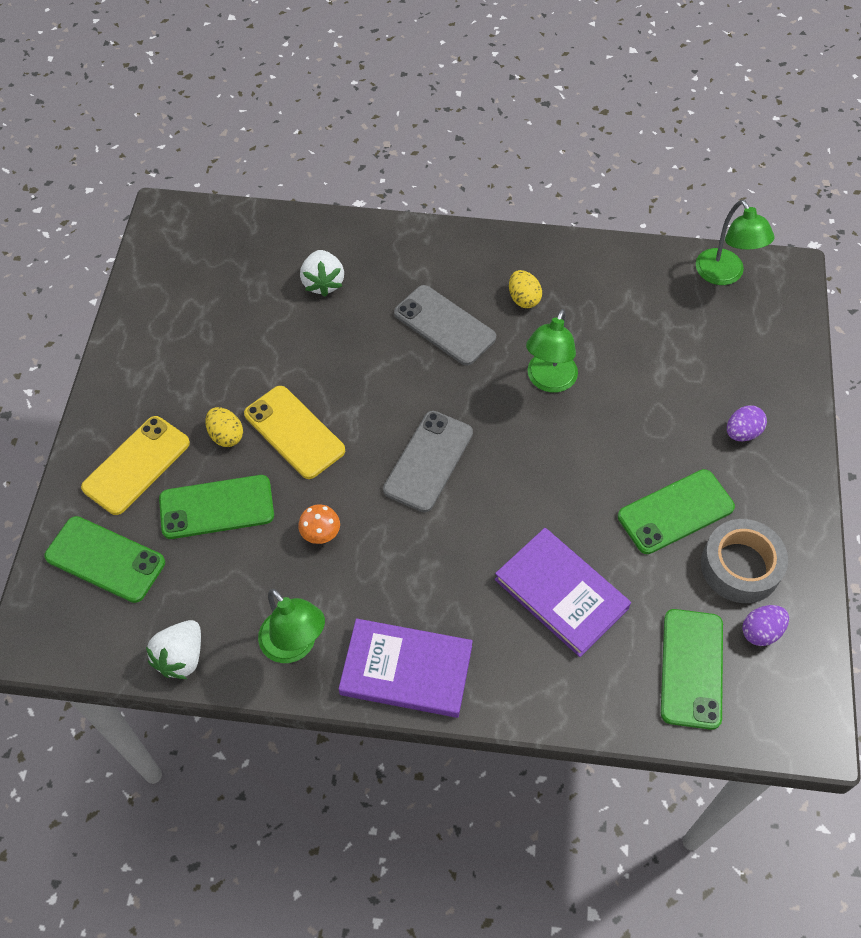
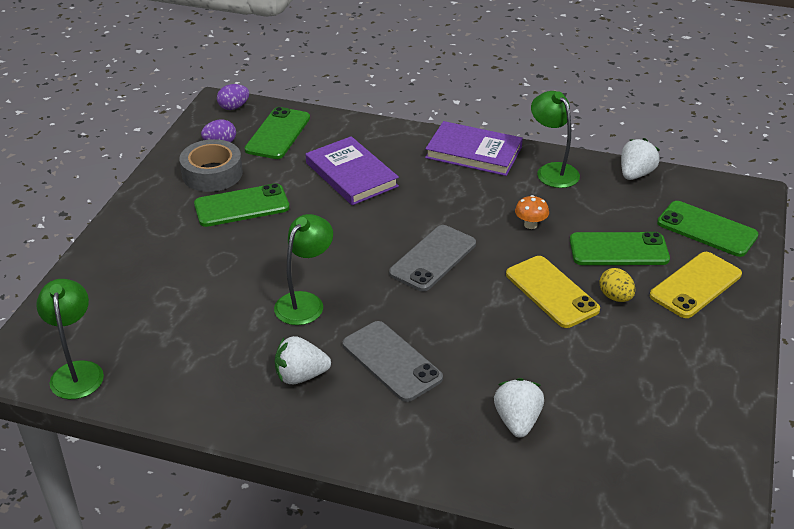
camera: 170 degrees left, 20 degrees down
yellow egg [509,270,542,308] -> white strawberry [275,336,331,384]
purple egg [727,405,767,441] -> purple egg moved to [217,84,249,110]

